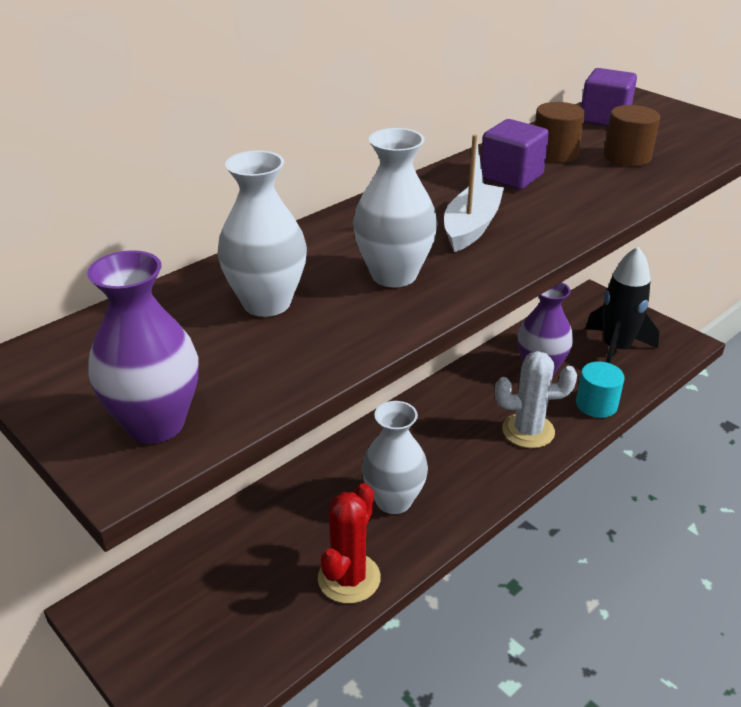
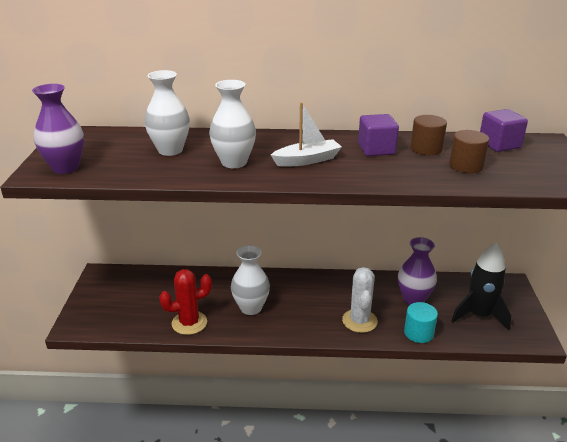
camera: 45 degrees right, 5 degrees down
white cactus [495,351,577,448] -> white cactus turned 45 degrees clockwise [342,267,378,333]

